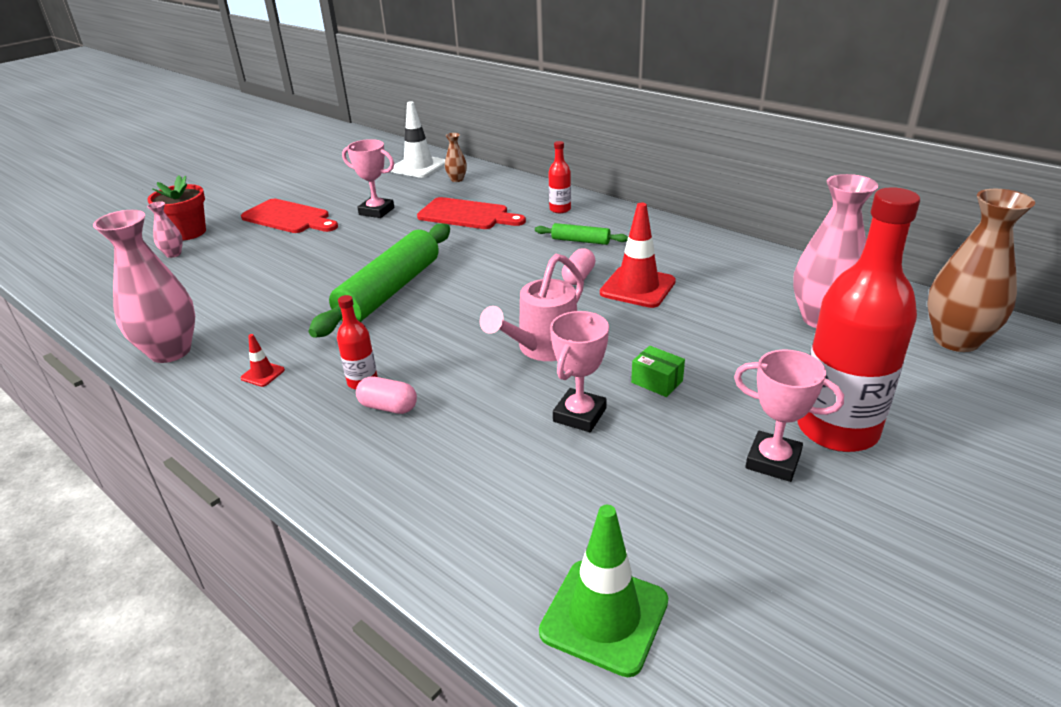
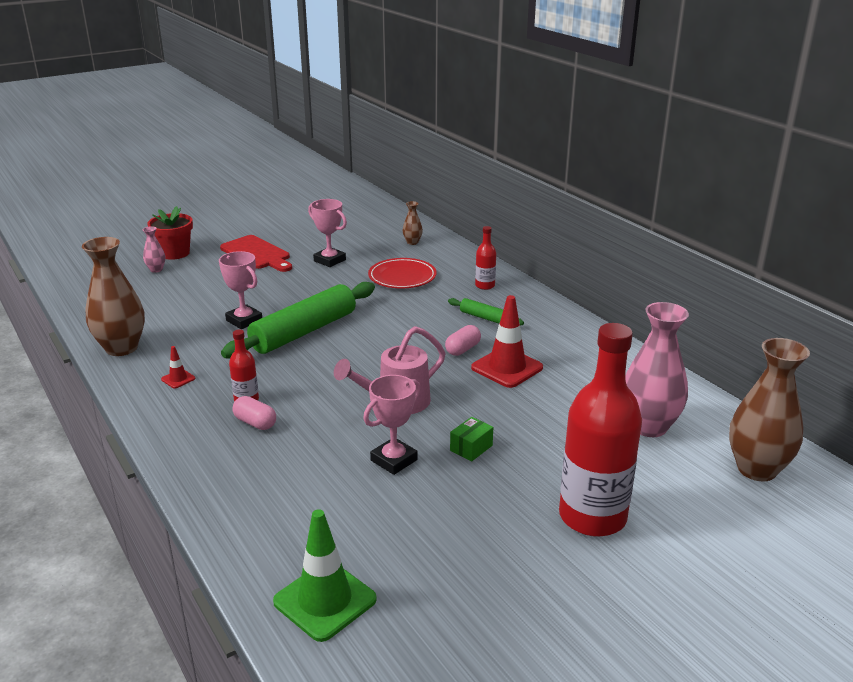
camera: 15 degrees right, 5 degrees down
pink vase [93,210,195,363] -> brown vase [82,237,145,356]
white traffic cone [390,101,445,178] -> none
red cutting board [417,197,526,229] -> red plate [368,258,437,288]
green box [631,346,685,397] -> green box turned 75 degrees clockwise [450,417,493,462]
pink trophy [734,349,844,482] -> pink trophy moved to [219,251,262,329]

